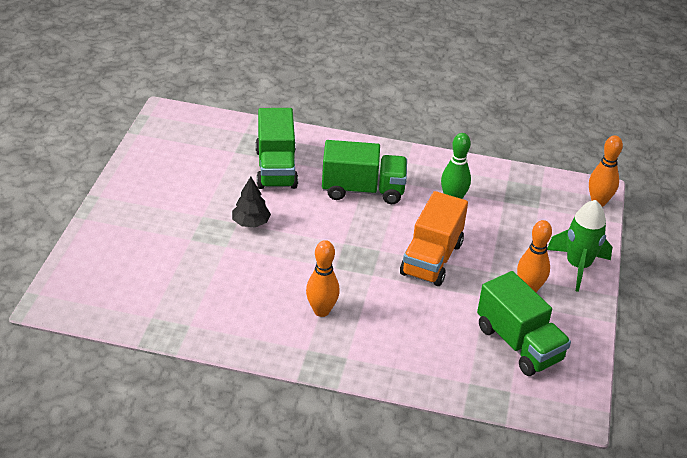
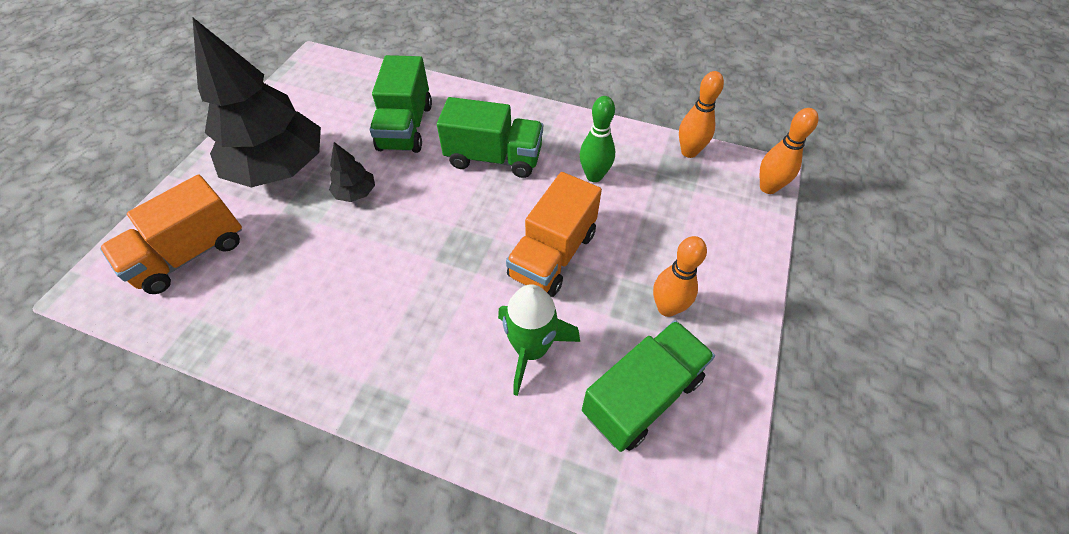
camera: 10 degrees right, 15 degrees up
orange bowling pin [306,240,340,317] -> orange bowling pin moved to [679,71,724,158]
green truck [477,271,571,376] -> green truck turned 105 degrees counterclockwise [582,320,715,452]
green rocket [547,200,612,292] -> green rocket moved to [498,284,580,396]
none -> orange truck [100,175,242,294]
none -> black tree [192,17,321,187]

